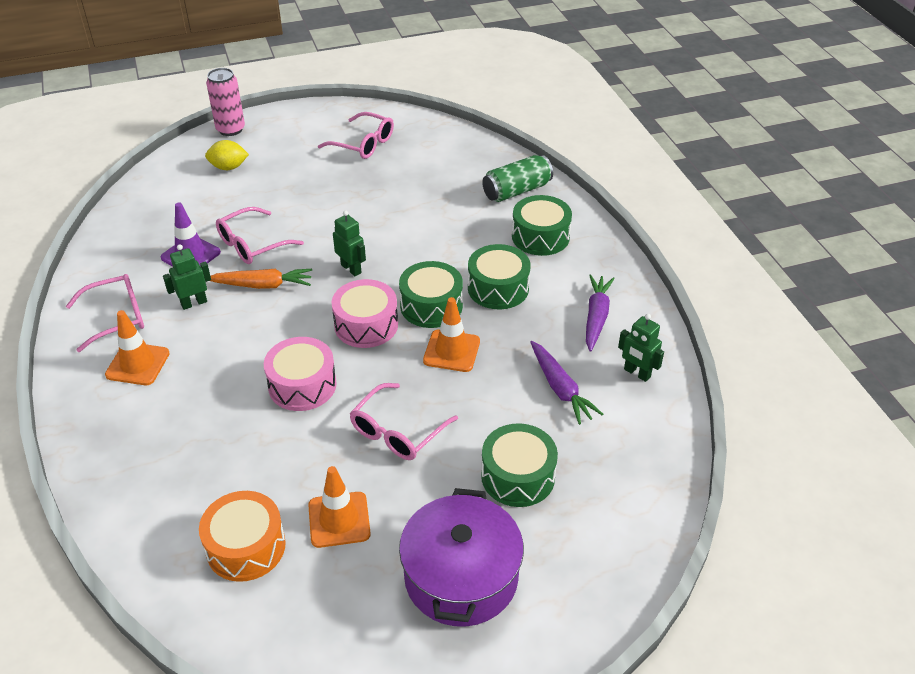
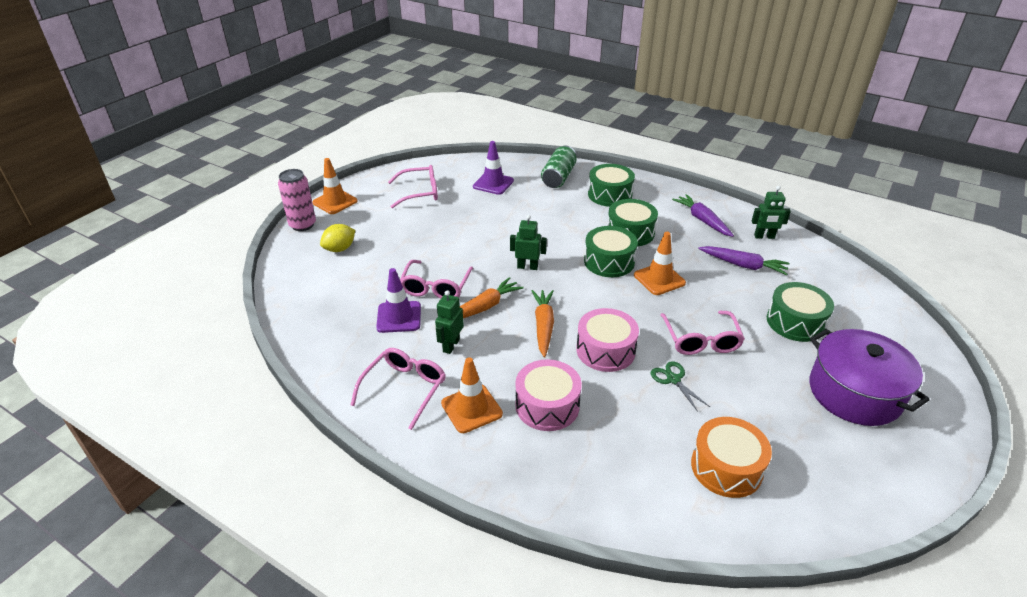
camera: 40 degrees left, 5 degrees down
orange traffic cone [308,466,371,548] -> orange traffic cone moved to [312,158,358,214]
pink drum [331,279,398,348] -> pink drum moved to [515,359,582,431]
none -> purple traffic cone [473,141,514,195]
none -> orange carrot [532,290,554,357]
none -> green scissors [651,361,710,412]

